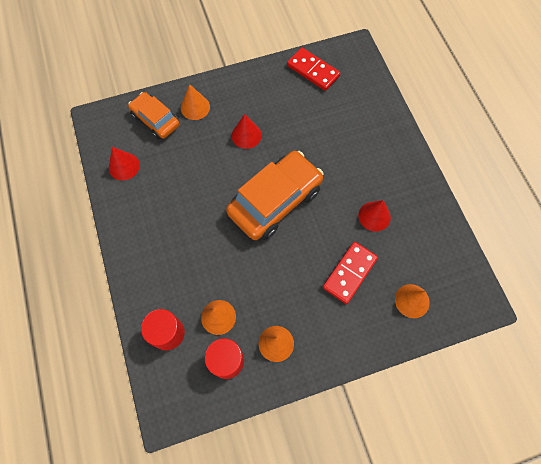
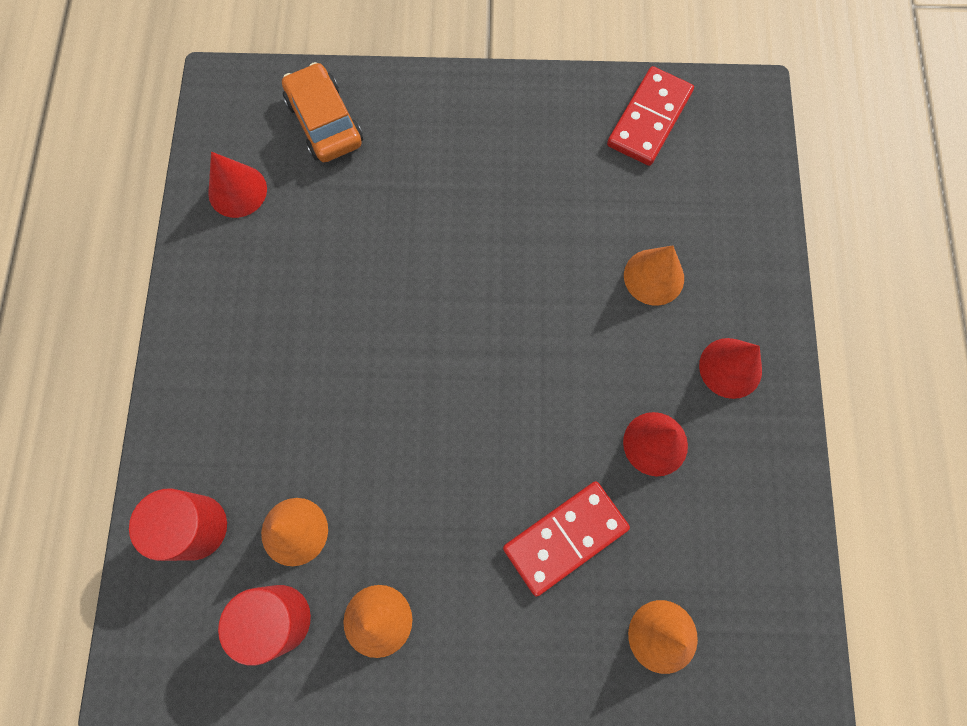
camera: 20 degrees right, 5 degrees up
orange cone [181,84,210,120] -> orange cone moved to [624,246,684,306]
orange car [226,151,323,240] -> none
red cone [232,114,262,149] -> red cone moved to [699,338,762,399]
red domino [287,48,341,91] -> red domino turned 60 degrees clockwise [607,66,694,166]

